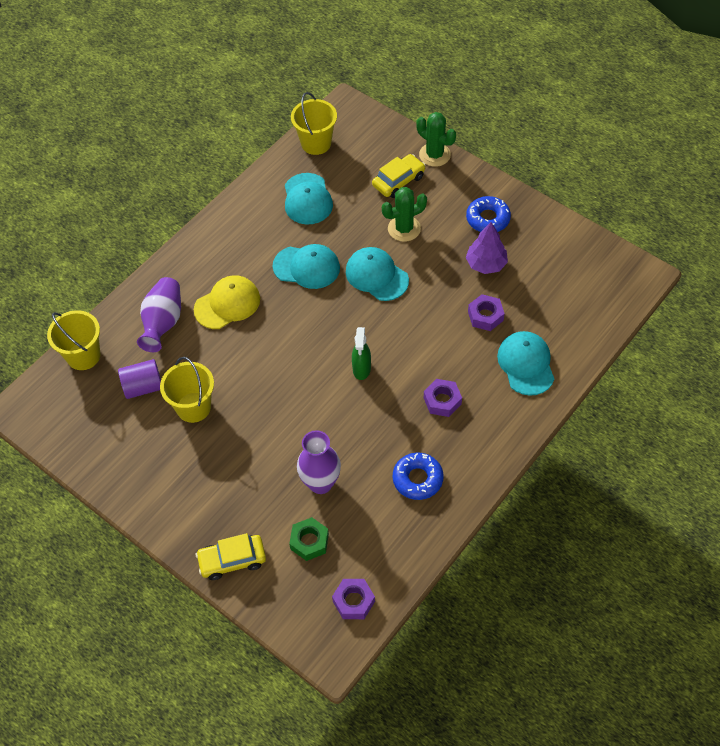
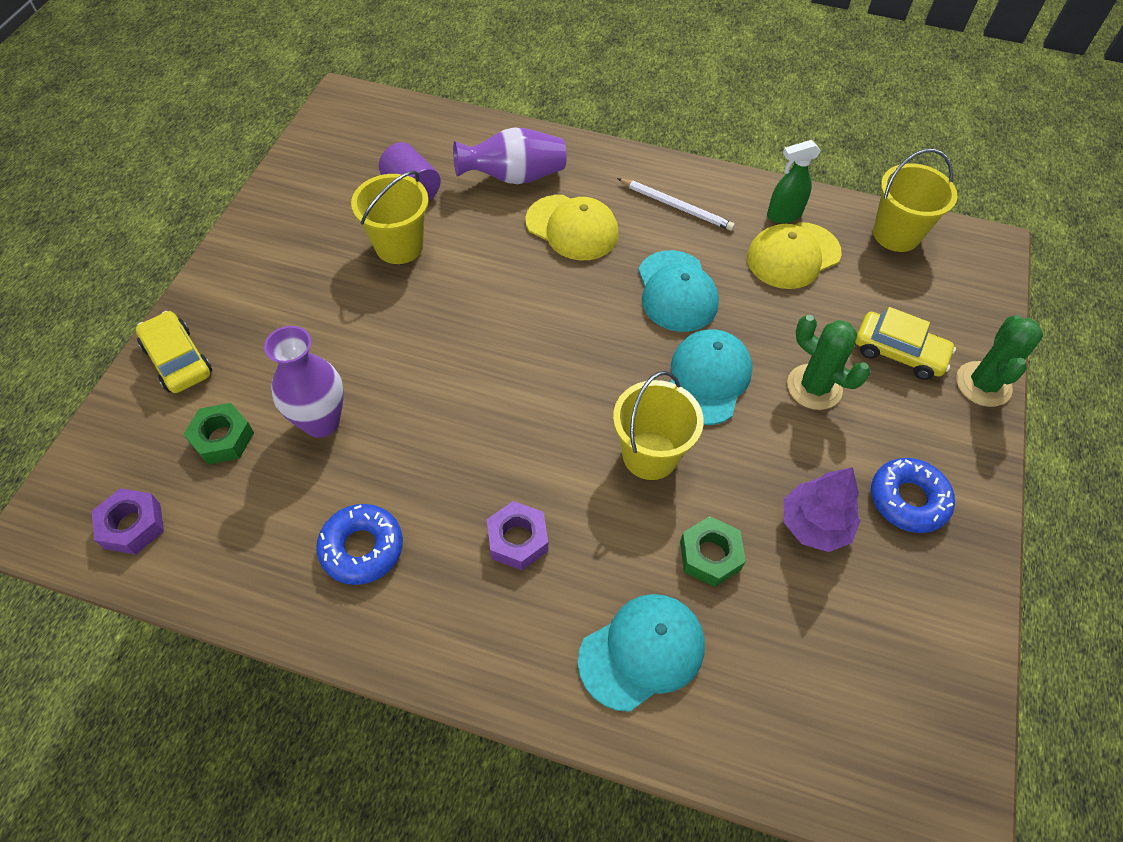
camera: 65 degrees right, 0 degrees up
yellow bucket [47,310,100,370] -> yellow bucket moved to [613,371,704,480]
turquoise cap [285,173,333,224] -> yellow cap [747,222,842,289]
green spray bottle [352,327,371,380] -> green spray bottle moved to [767,140,821,223]
purple nut [468,294,505,331] -> green nut [680,516,746,587]
none -> white pencil [617,178,735,231]

